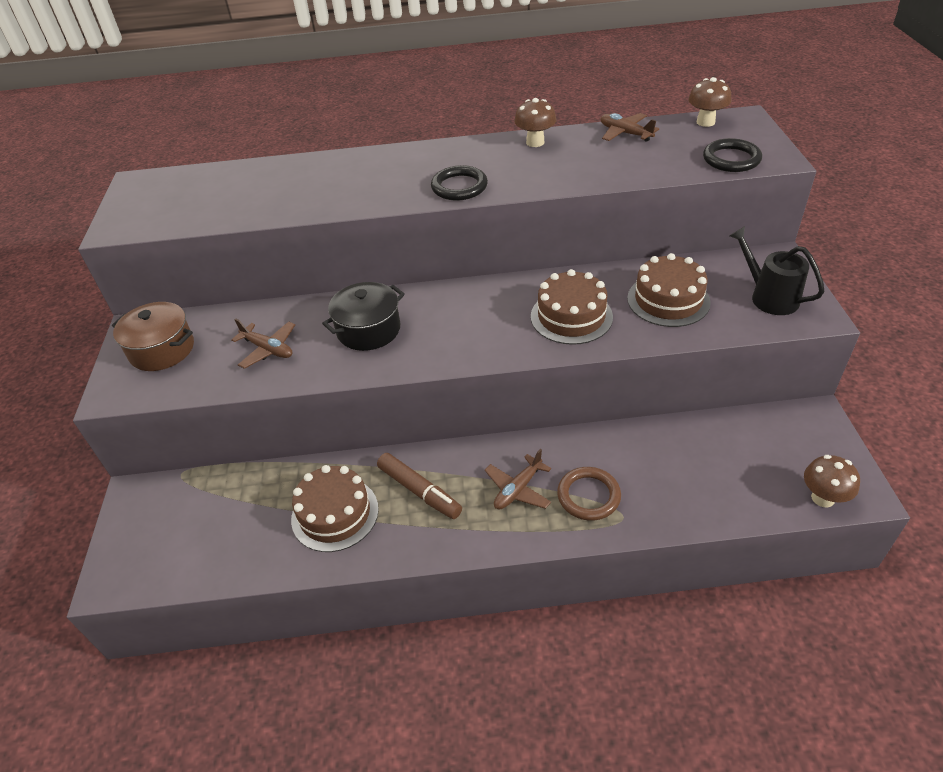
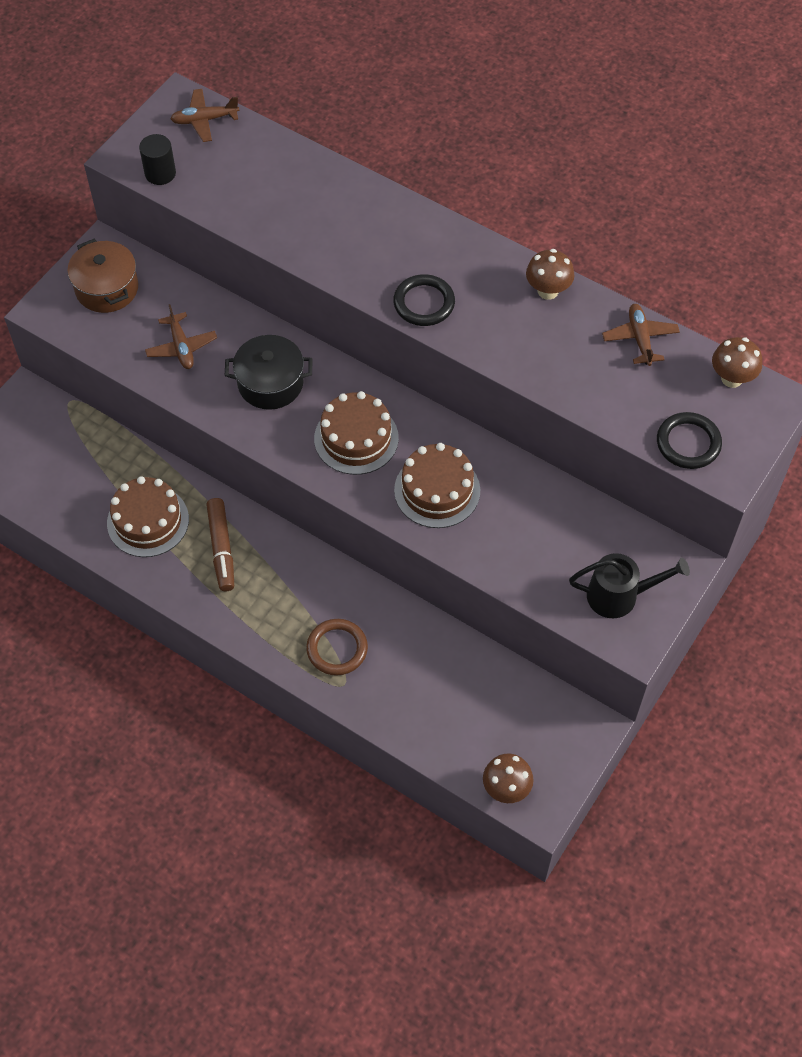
camera: 35 degrees right, 15 degrees up
brown plane [485,449,551,509] -> brown plane moved to [170,89,239,142]
brown cake [627,253,711,327] -> brown cake moved to [314,391,399,475]
black watering can [730,226,825,315] -> black watering can turned 90 degrees clockwise [569,553,690,618]
none -> black cylinder [139,134,176,185]

